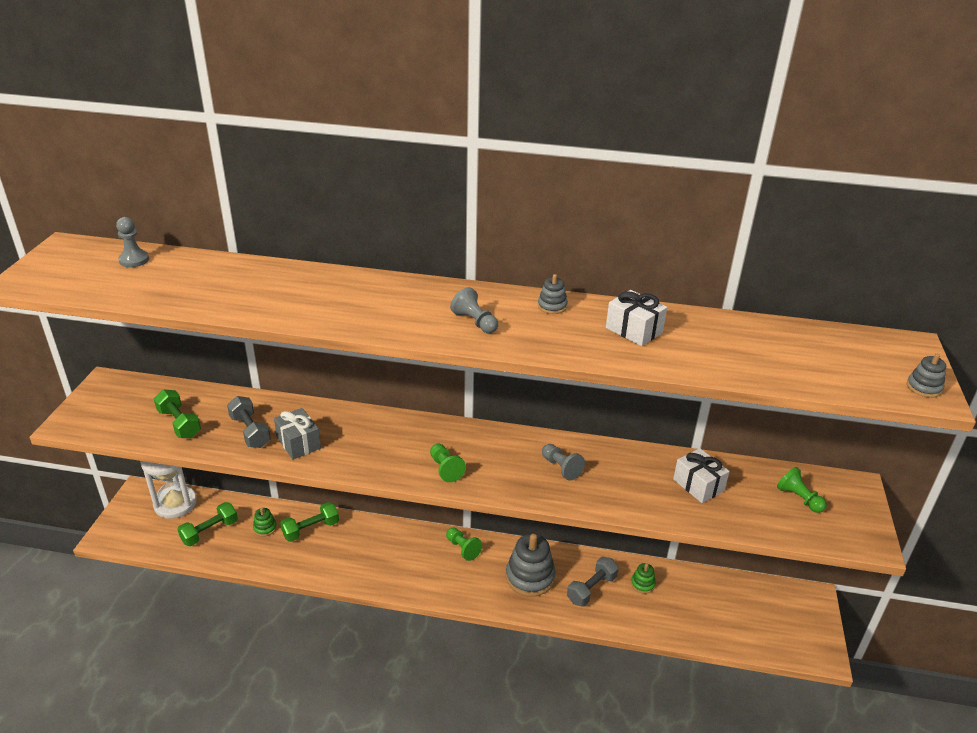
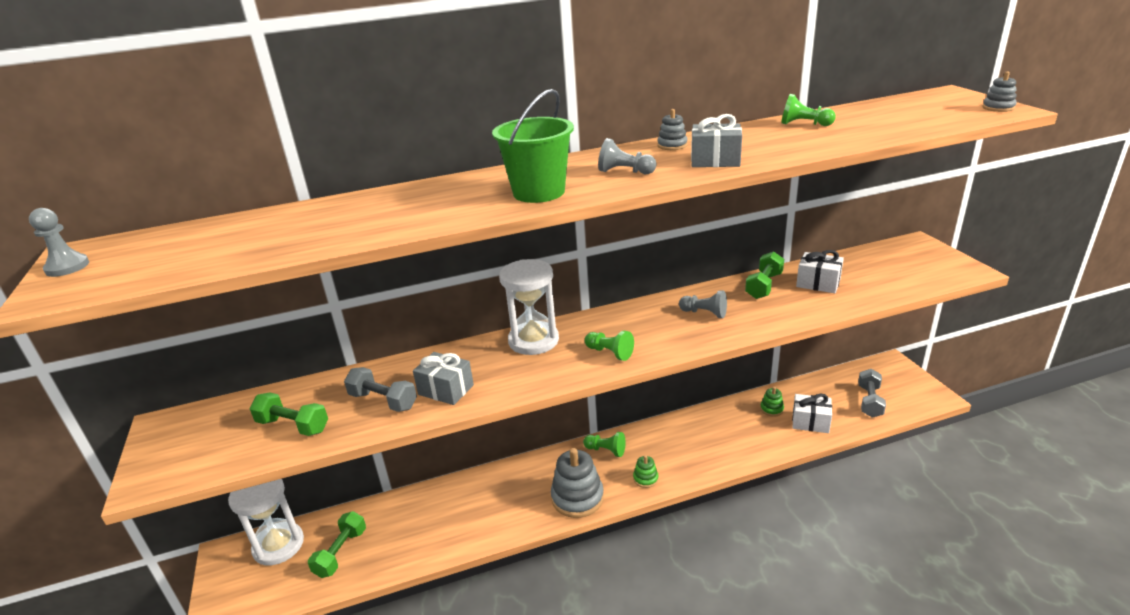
camera: 25 degrees left, 5 degrees down
grey pawn [116,217,149,267] -> grey pawn moved to [29,208,89,277]
green stacking toy [253,508,277,537] -> green stacking toy moved to [633,455,659,488]
green dumbbell [280,502,339,542] -> green dumbbell moved to [745,251,784,299]
grey stacking toy [506,534,556,597] -> grey stacking toy moved to [551,448,604,518]
grey dumbbell [567,557,619,607] -> grey dumbbell moved to [858,369,886,418]
white gift [606,290,667,346] -> white gift moved to [792,394,832,433]
green pawn [777,467,827,513] -> green pawn moved to [781,94,836,126]
none -> green bucket [492,89,574,203]
none -> white hourglass [499,259,559,355]
none -> grey gift [691,114,742,167]

